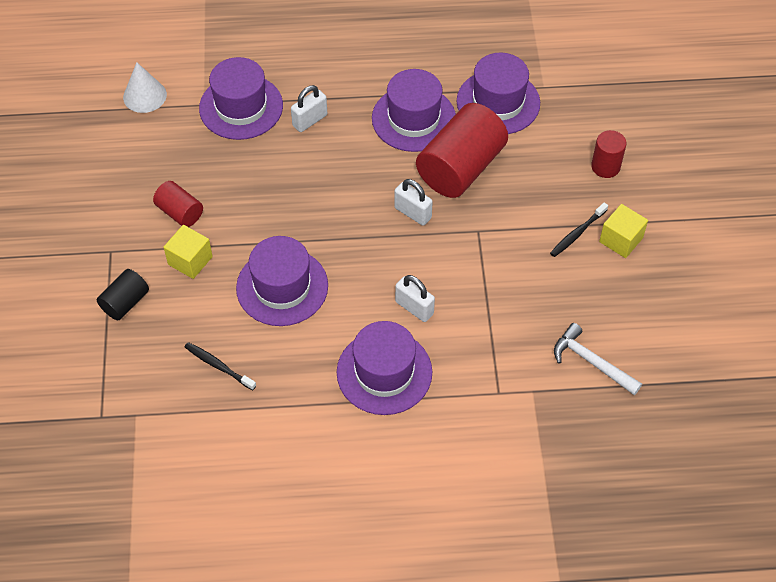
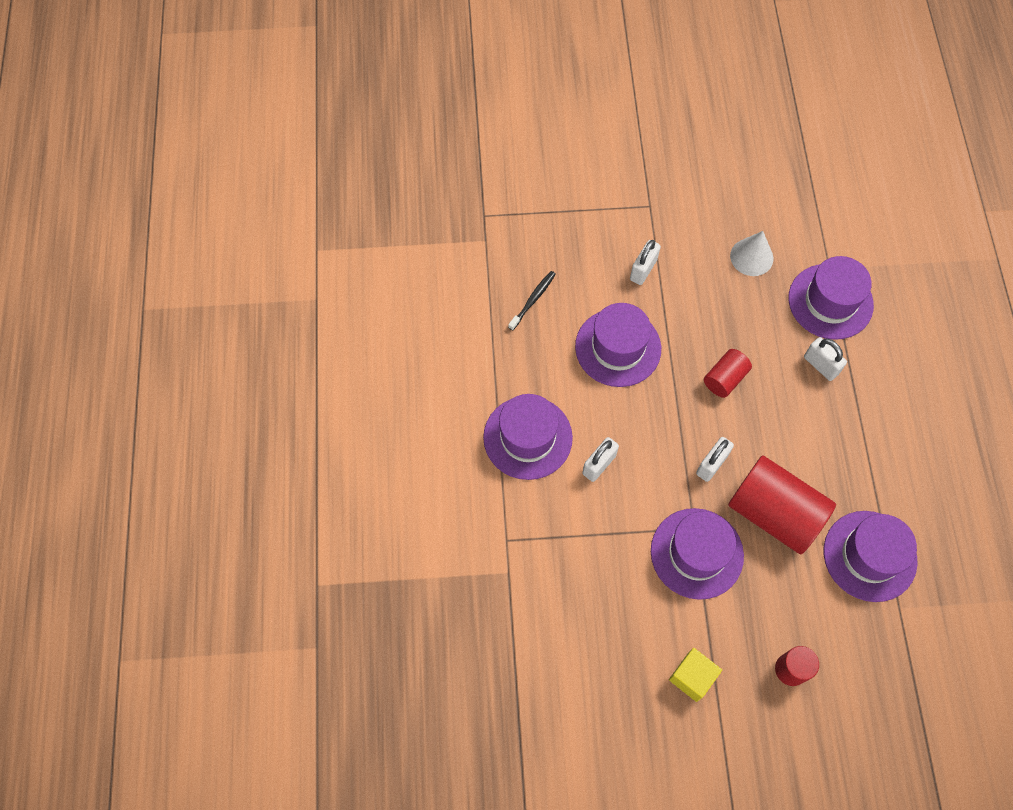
camera: 90 degrees right, 10 degrees up
black cylinder [97,269,149,320] -> none
white cone [123,62,167,113] -> white cone moved to [730,231,773,276]
red cylinder [153,181,203,227] -> red cylinder moved to [704,349,752,398]
yellow cube [163,225,213,279] -> white padlock [630,240,661,285]
purple hat [372,69,456,152] -> purple hat moved to [651,508,744,600]
black toothbrush [550,202,608,257] -> none
white hammer [554,323,642,395] -> none

